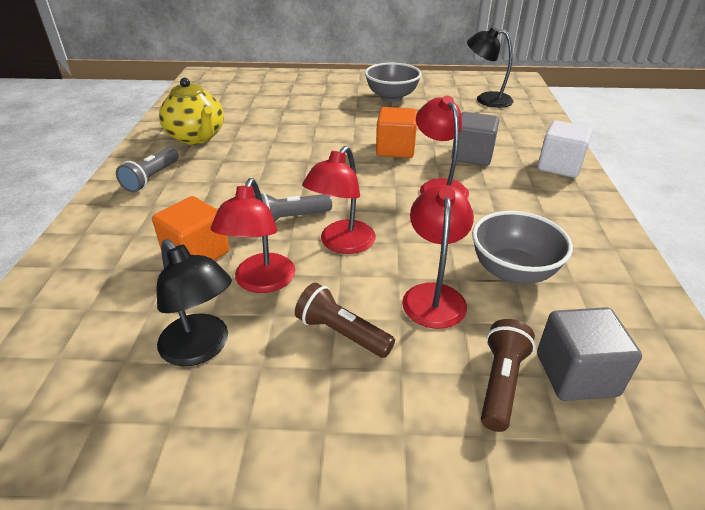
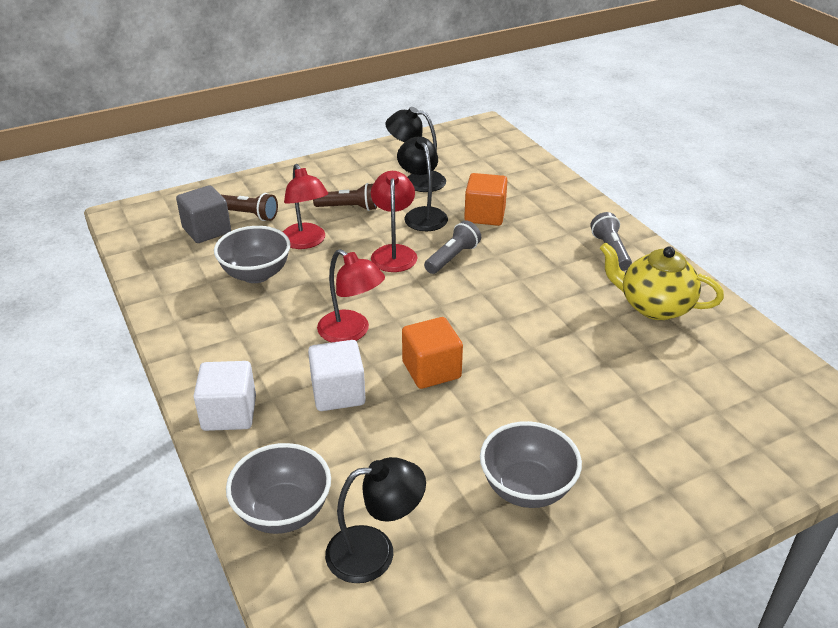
camera: 150 degrees right, 0 degrees up
red lamp [210,178,295,293] -> black lamp [397,137,448,231]
grey cube [452,112,499,166] -> white cube [308,340,366,411]
brown flashlight [481,319,535,432] -> brown flashlight turned 60 degrees counterclockwise [220,193,278,221]
none -> grey bowl [226,443,331,534]

